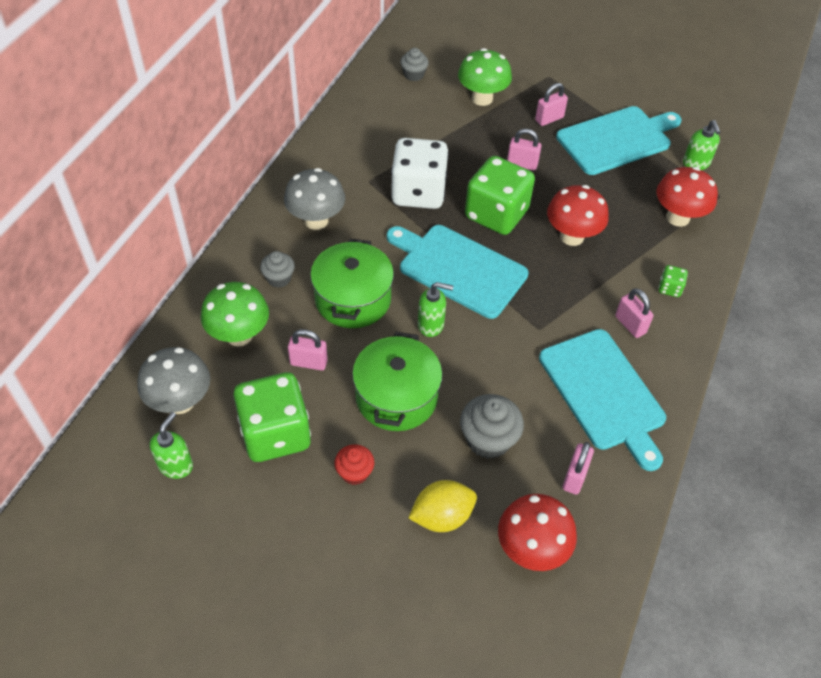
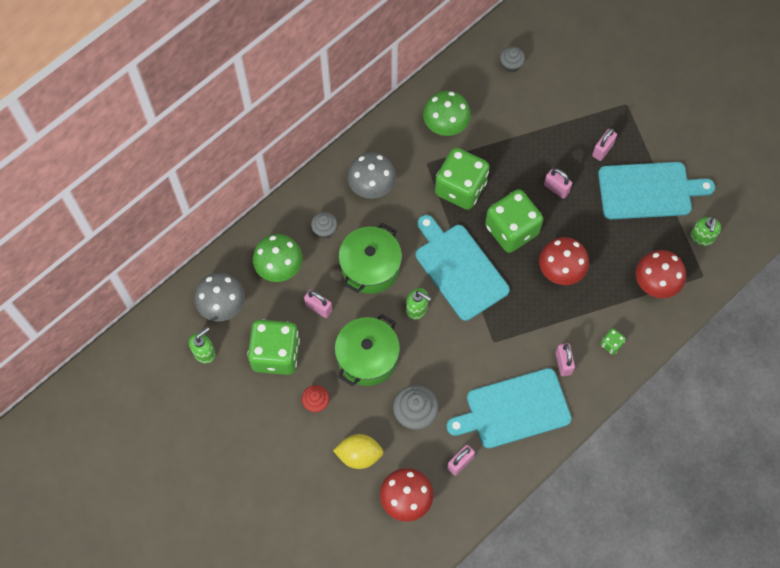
camera: 25 degrees right, 15 degrees up
white dice [391,138,449,209] -> green dice [435,148,490,210]
green mushroom [458,48,512,106] -> green mushroom moved to [423,91,471,136]
pink padlock [535,83,568,126] -> pink padlock turned 45 degrees counterclockwise [592,128,617,161]
turquoise cutting board [539,329,666,471] -> turquoise cutting board turned 75 degrees clockwise [446,368,572,448]

